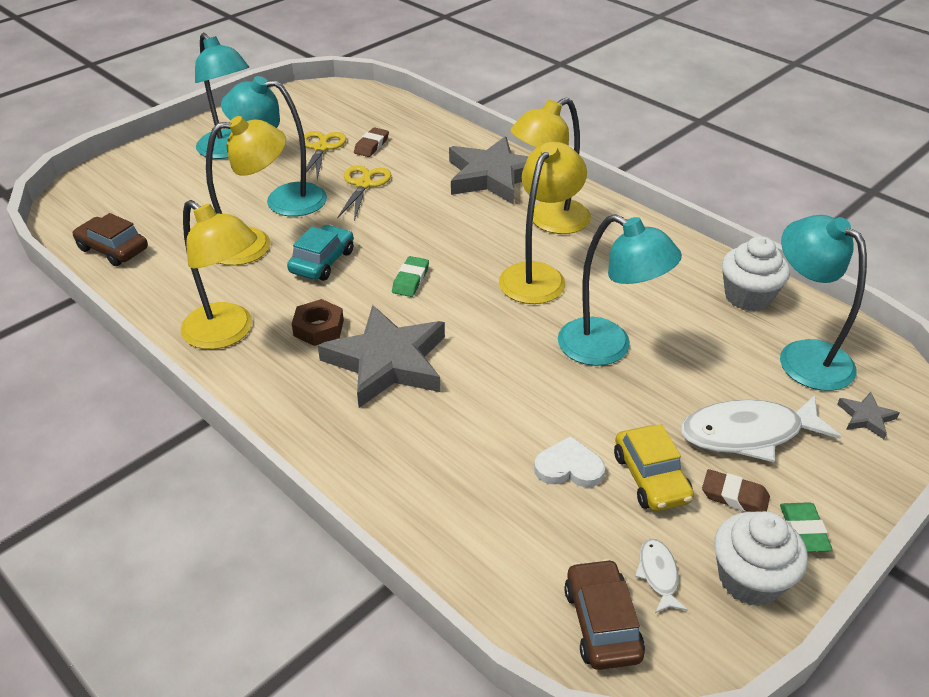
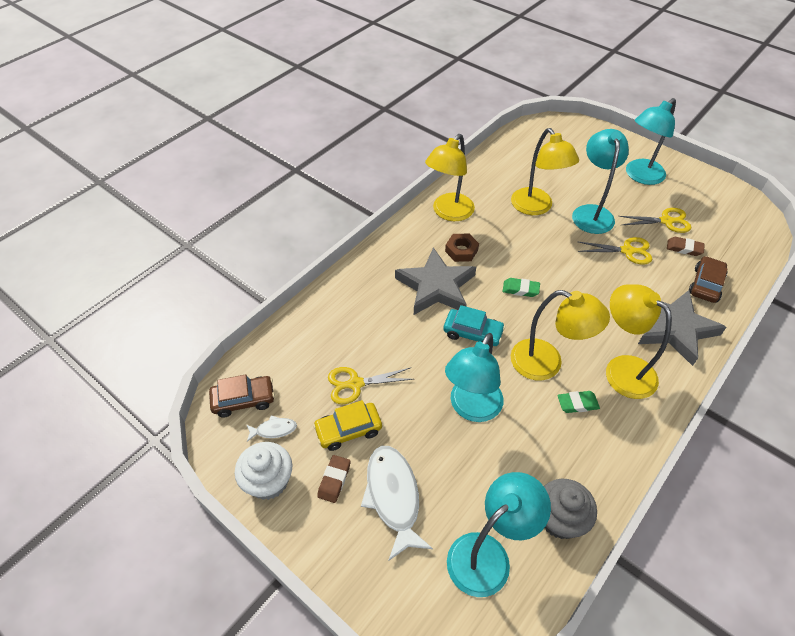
camera: 85 degrees right, 10 degrees up
brown car [73,213,148,266] -> brown car moved to [689,256,728,303]
turquoise car [287,225,354,281] -> turquoise car moved to [444,305,505,346]
white heart [534,436,606,487] -> yellow scissors [328,367,413,404]
white cupcake [722,236,790,311] -> grey cupcake [544,479,597,539]
green eraser [780,503,833,552] -> green eraser moved to [557,391,600,413]
grey star [837,392,899,439] -> none

